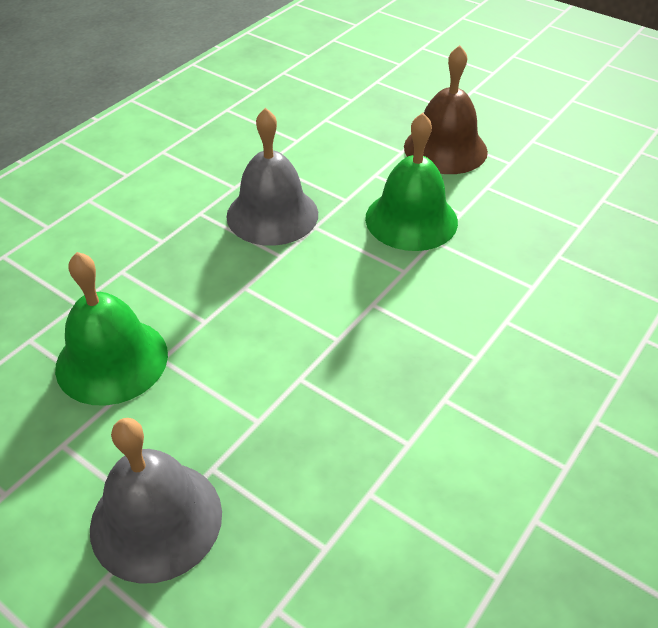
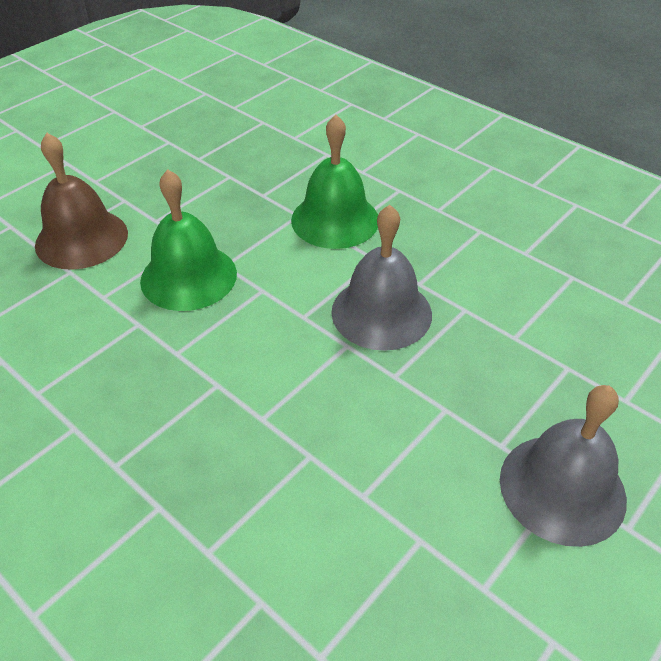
camera: 85 degrees left, 0 degrees up
green bell [55,252,168,406] -> green bell moved to [291,115,378,249]
grey bell [226,108,318,246] -> grey bell moved to [331,205,432,351]

